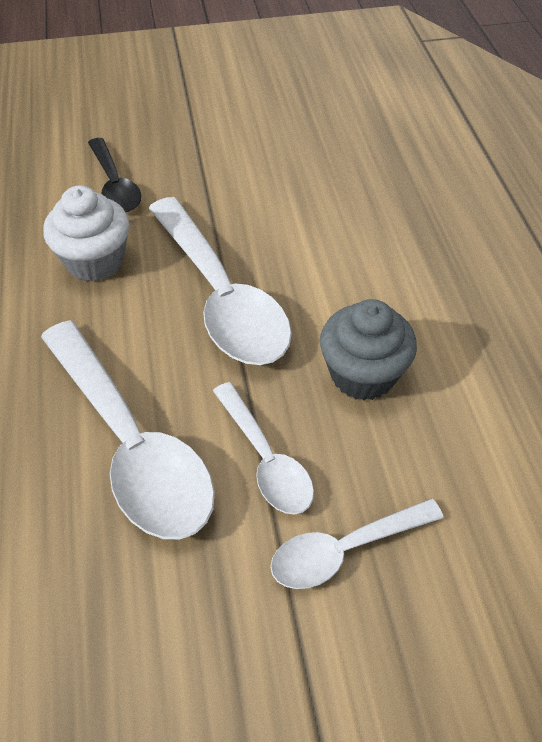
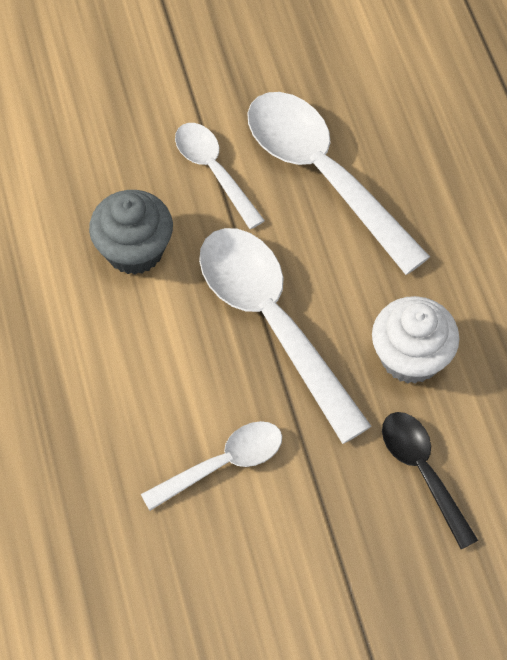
camera: 175 degrees right, 10 degrees up
white spoon [270,498,444,589] -> white spoon moved to [141,421,282,511]

